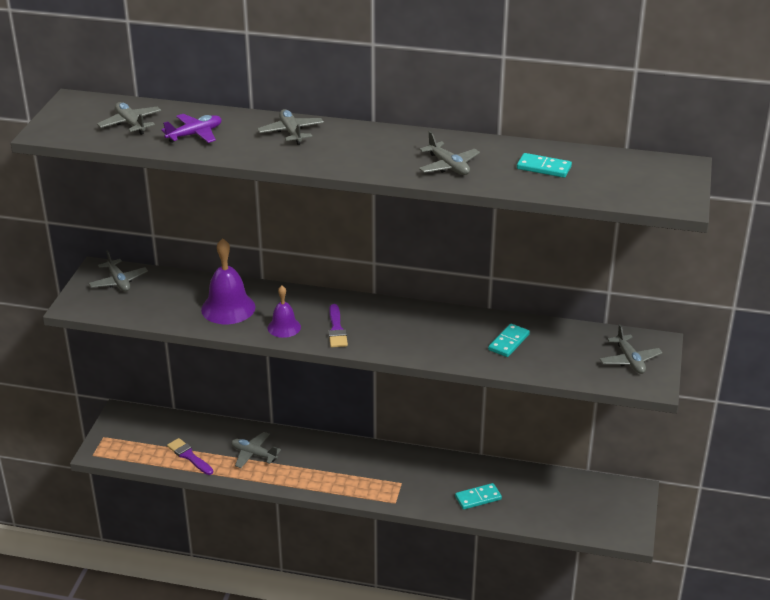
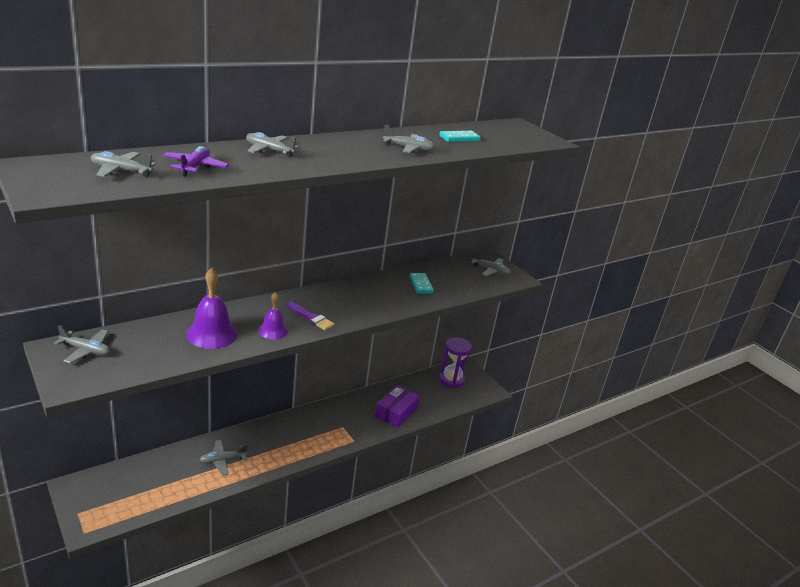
camera: 50 degrees left, 5 degrees down
purple brush [167,438,213,475] -> none
turquoise domino [455,483,502,510] -> purple box [375,385,420,428]
none -> purple hourglass [439,337,472,388]

